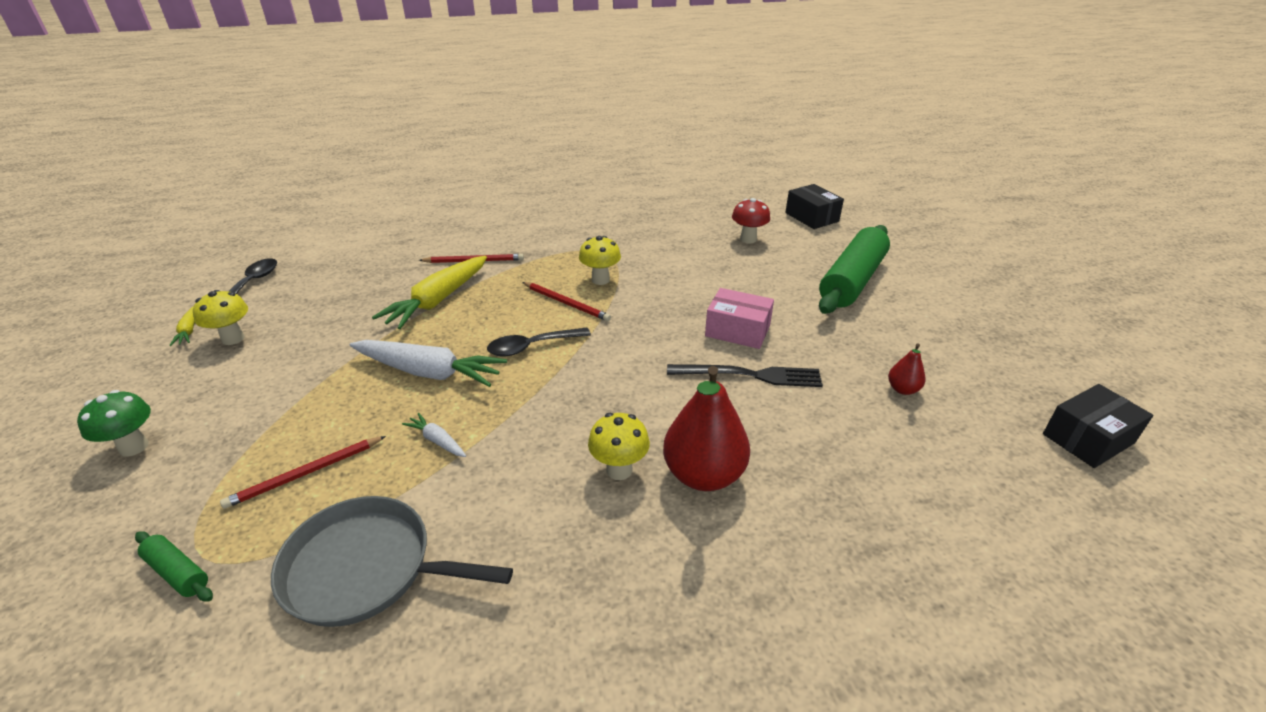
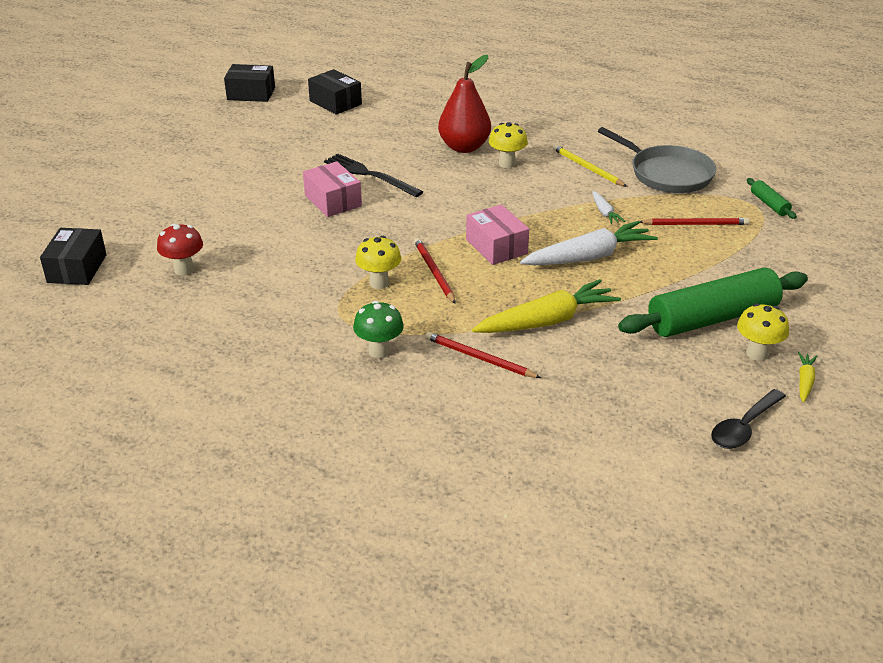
camera: 145 degrees left, 0 degrees up
green mushroom [77,390,151,457] -> green mushroom moved to [353,301,404,358]
white carrot [350,340,507,387] -> white carrot turned 105 degrees clockwise [520,221,658,265]
black spoon [487,328,591,356] -> pink box [466,204,529,265]
green rolling pin [819,225,890,314] -> green rolling pin moved to [618,267,808,337]
red pear [888,344,926,395] -> none
none -> black box [308,69,362,115]
none -> yellow pencil [553,145,627,187]

